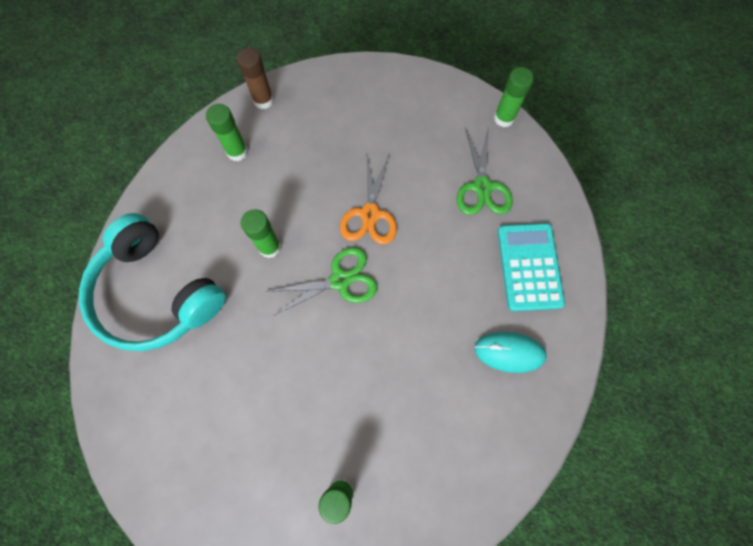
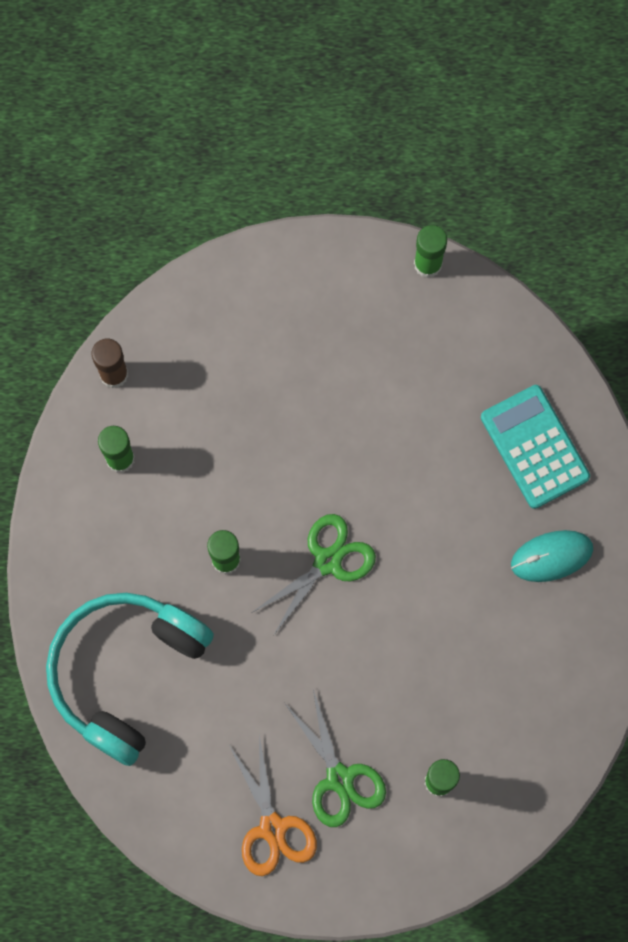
camera: 25 degrees left, 5 degrees up
turquoise headphones [79,213,226,351] -> turquoise headphones turned 105 degrees clockwise [46,593,214,766]
orange scissors [340,153,397,244] -> orange scissors moved to [229,735,317,876]
green scissors [457,126,513,215] -> green scissors moved to [285,690,386,827]

